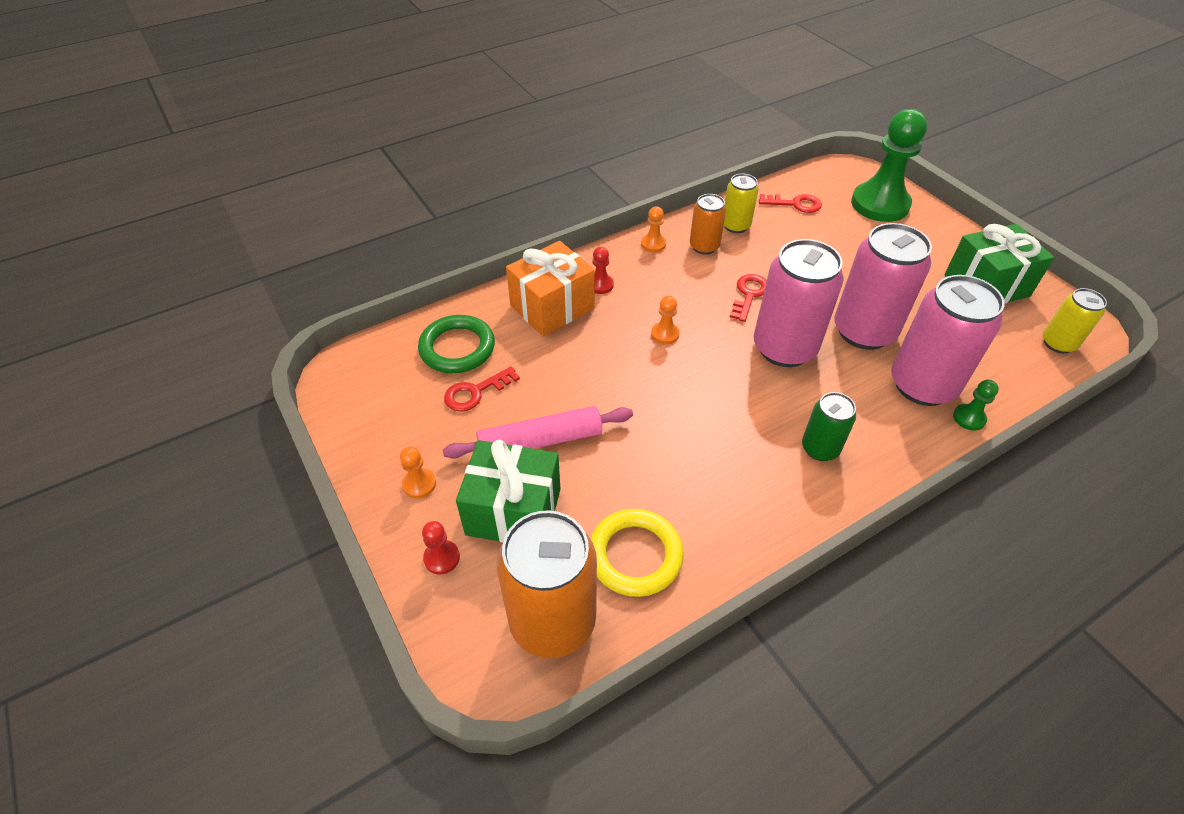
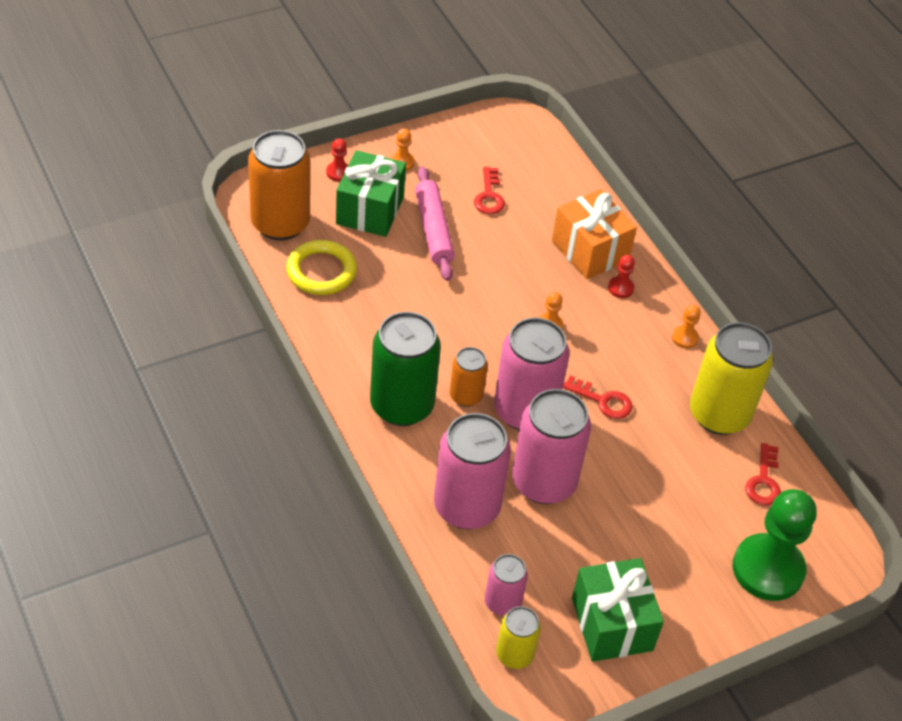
camera: 90 degrees right, 0 degrees up
green ring [418,315,495,373] -> none
red key [444,366,520,412] -> red key turned 150 degrees counterclockwise [474,167,505,214]
orange can [690,194,726,255] -> orange can moved to [450,347,488,407]
yellow can [724,174,759,233] -> yellow can [690,322,773,435], size x1.87
green can [802,392,856,461] -> green can [370,312,441,426], size x1.87
green pawn [953,380,999,431] -> none
none -> pink can [485,554,528,616]

